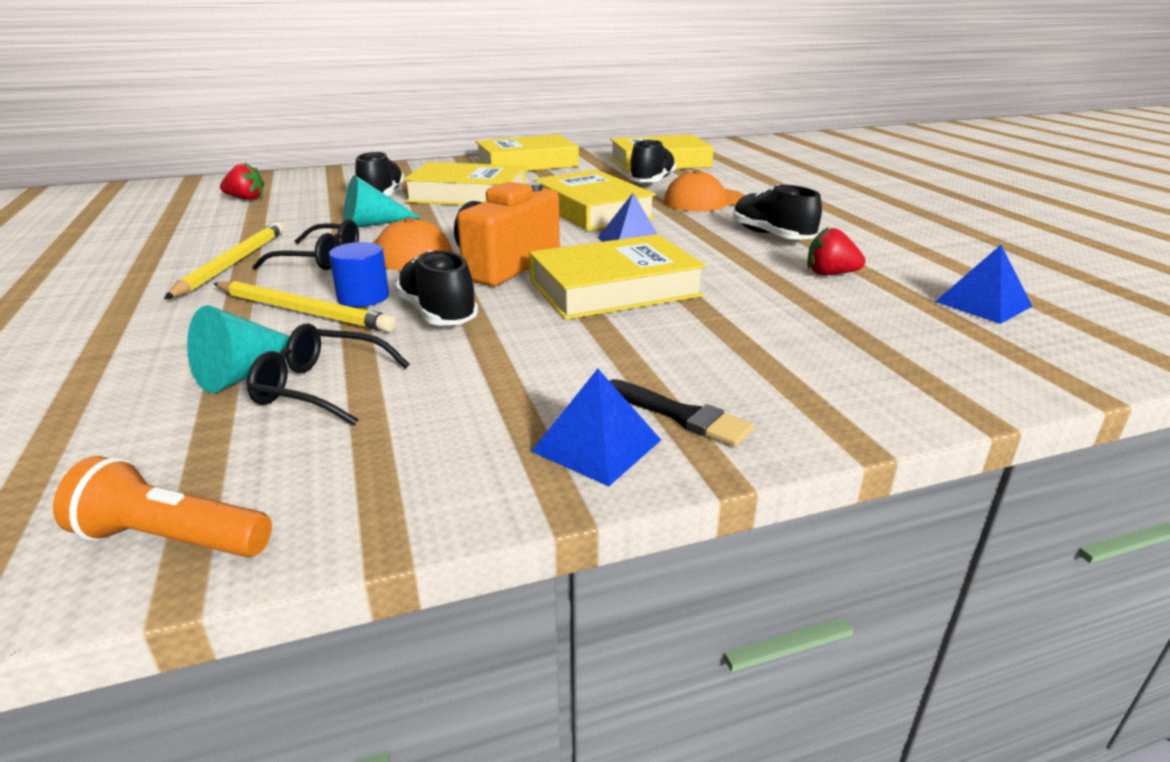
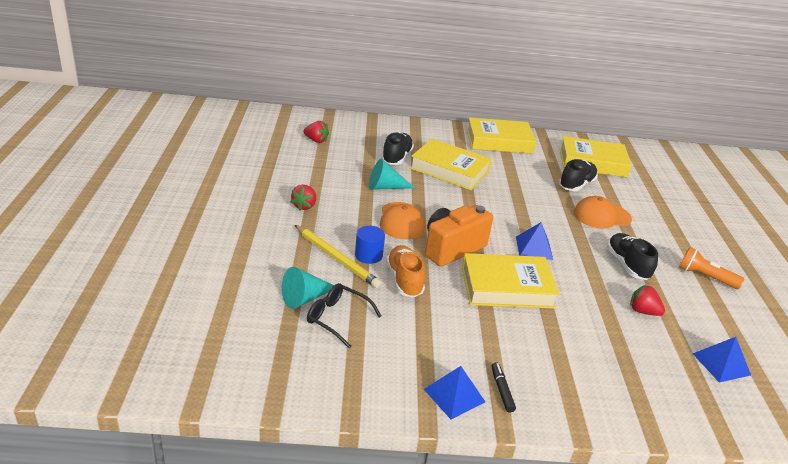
camera: 15 degrees right, 5 degrees up
orange flashlight [53,456,272,557] -> orange flashlight moved to [679,247,744,289]
yellow pencil [164,222,284,299] -> red strawberry [291,185,316,210]
black glasses [252,219,359,270] -> none
black shoe [395,250,478,326] -> orange shoe [386,245,425,297]
yellow book [533,170,656,231] -> none
black brush [610,379,754,446] -> black marker [491,363,516,413]

